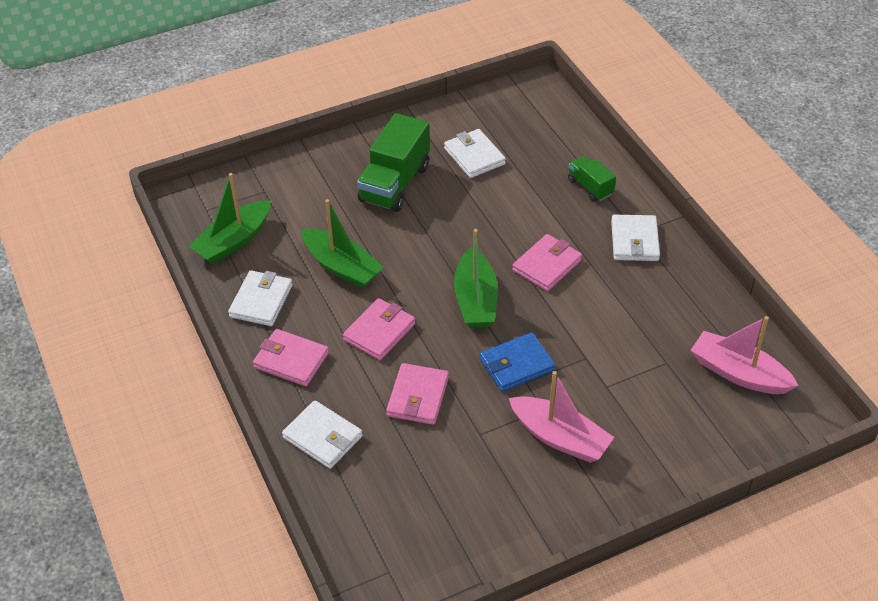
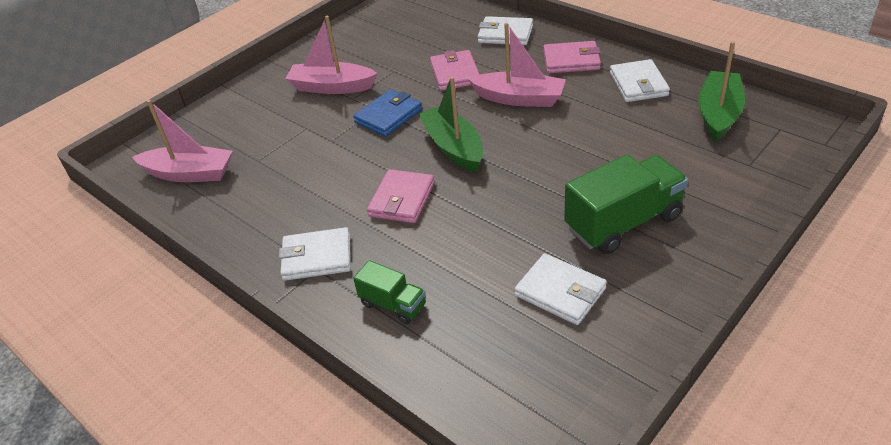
camera: 160 degrees right, 5 degrees down
green boat [302,199,384,289] -> none
pink wallet [343,298,415,360] -> pink boat [468,23,566,107]
green truck [357,113,430,212] -> green truck turned 60 degrees clockwise [564,154,688,254]
white wallet [611,215,660,261] -> white wallet turned 75 degrees counterclockwise [279,227,351,281]

